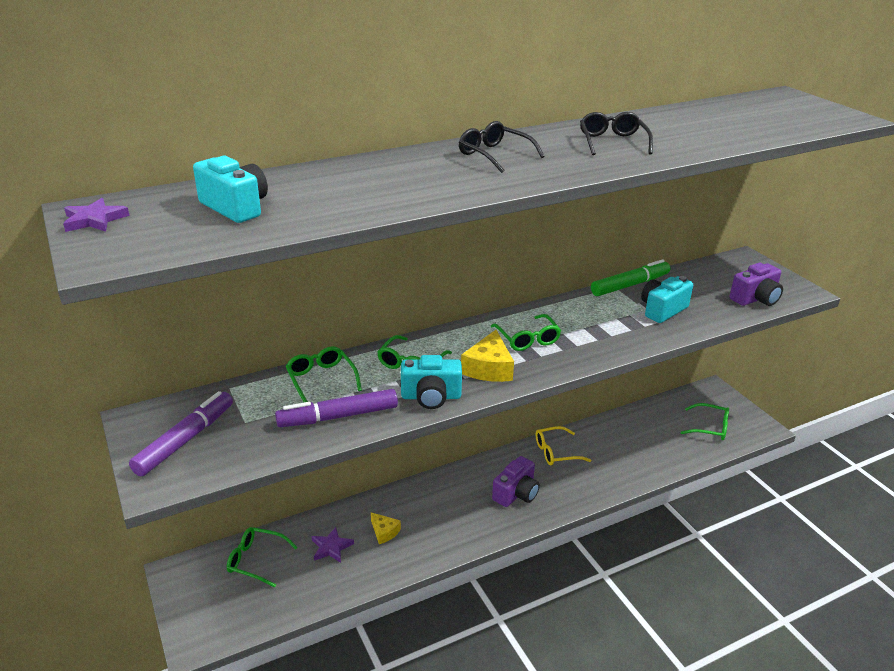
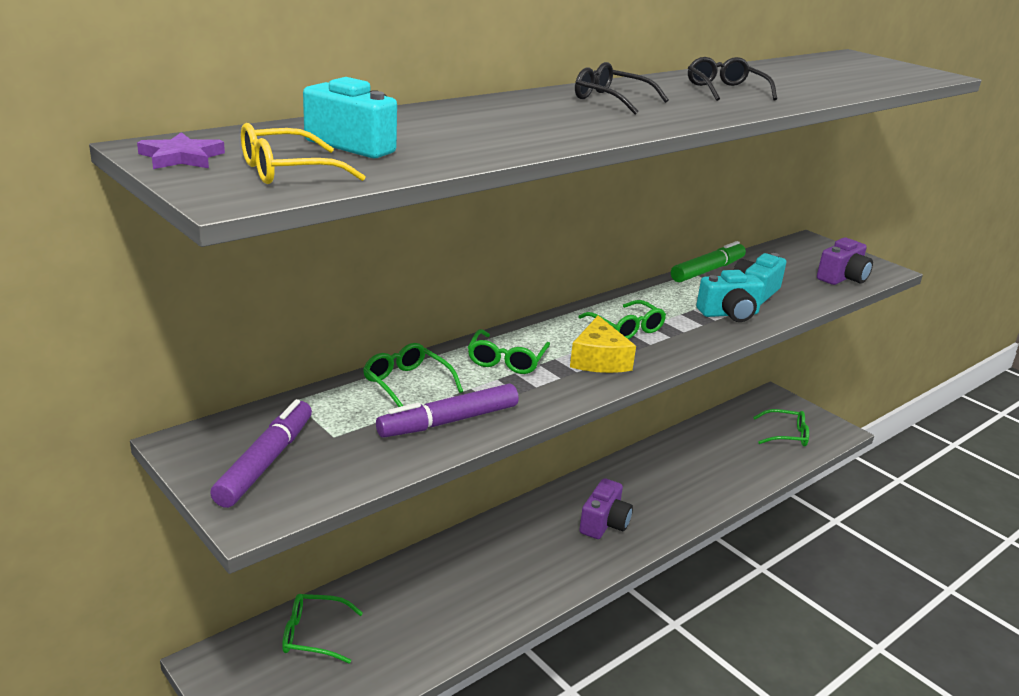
camera: 15 degrees left, 5 degrees down
purple star [312,527,354,563] -> none
yellow cheese [371,512,401,544] -> none
turquoise camera [401,355,462,409] -> turquoise camera moved to [696,270,764,322]
yellow glasses [536,426,591,465] -> yellow glasses moved to [241,123,366,184]

